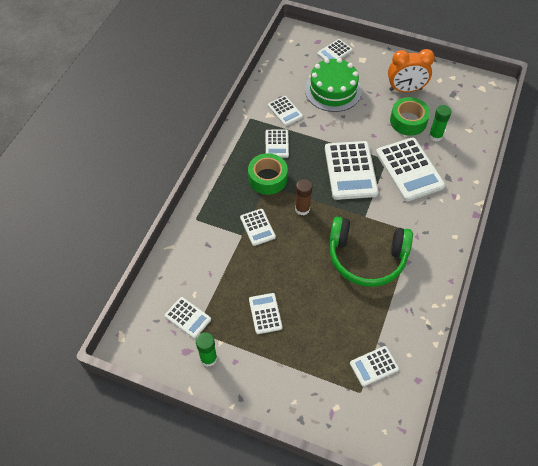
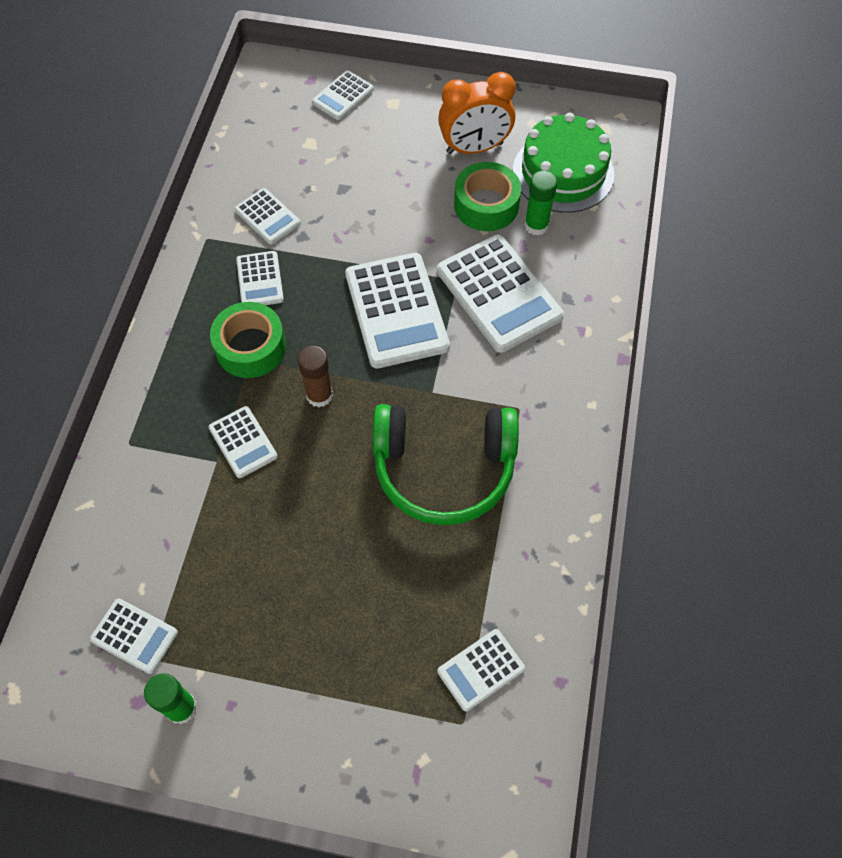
camera: 10 degrees left, 5 degrees up
white calculator [249,293,282,334] -> none
green cake [305,58,362,112] -> green cake moved to [513,113,614,213]

